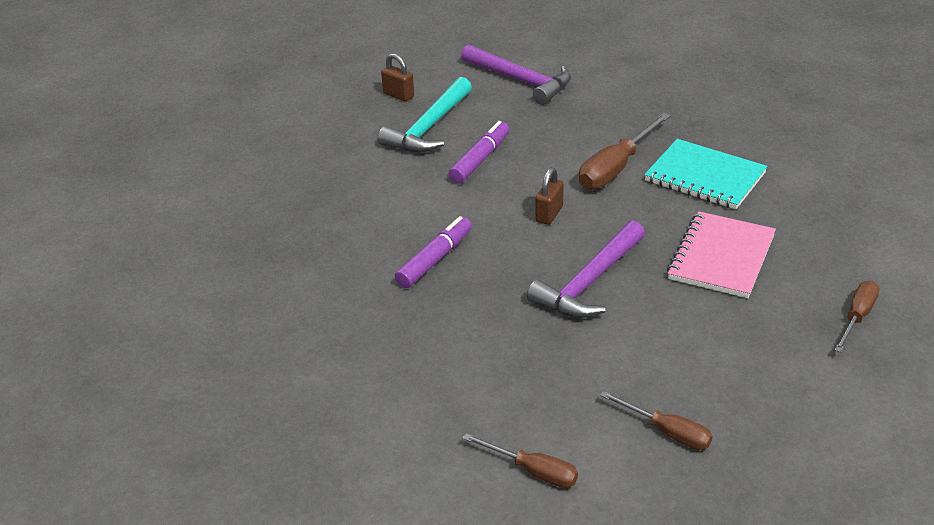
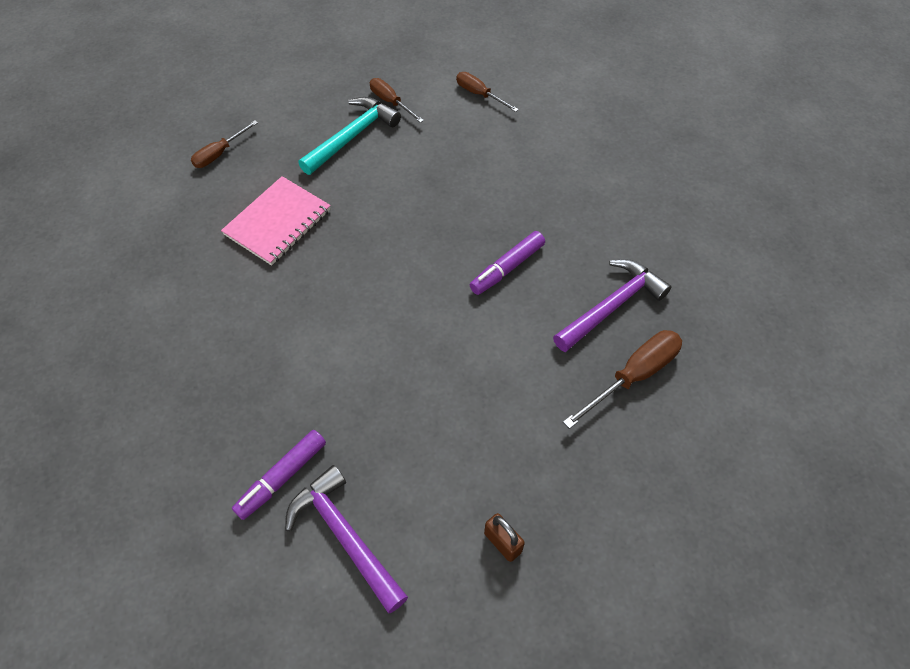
camera: 170 degrees left, 20 degrees up
turquoise hammer [378,77,472,152] -> turquoise hammer moved to [298,97,401,175]
purple marker [449,121,509,184] -> purple marker moved to [232,430,326,520]
purple hammer [527,220,645,318] -> purple hammer moved to [553,259,672,352]
brown padlock [536,168,564,225] -> none
brown screwdriver [579,113,671,190] -> brown screwdriver moved to [563,330,682,429]
turquoise notebook [644,139,767,209] -> none

